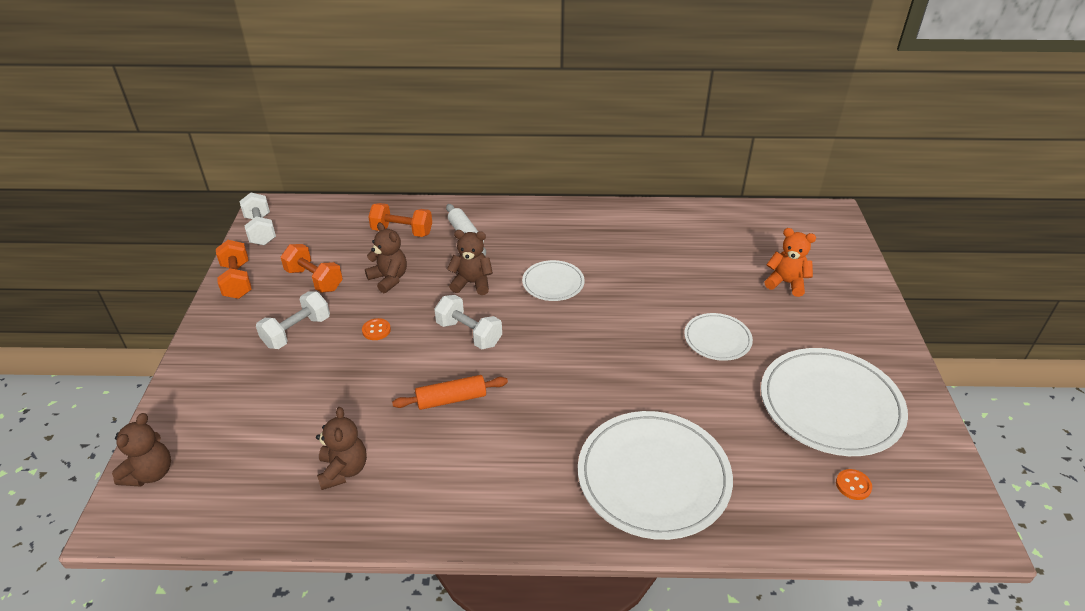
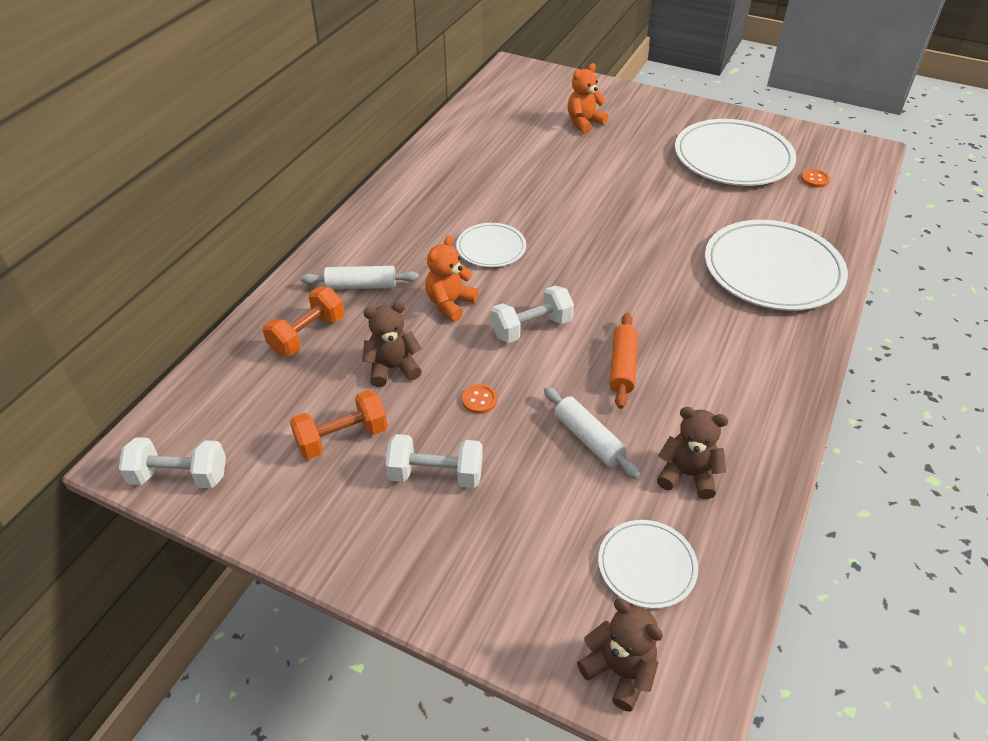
camera: 65 degrees left, 5 degrees up
orange dumbbell [216,240,252,299] -> none
white dumbbell [256,292,330,349] -> white dumbbell turned 60 degrees counterclockwise [385,434,483,488]
brown teddy bear [447,230,493,295] -> orange teddy bear [425,235,478,322]
white plate [684,313,753,361] -> white plate moved to [598,520,698,609]
none -> white rolling pin [544,387,641,479]

